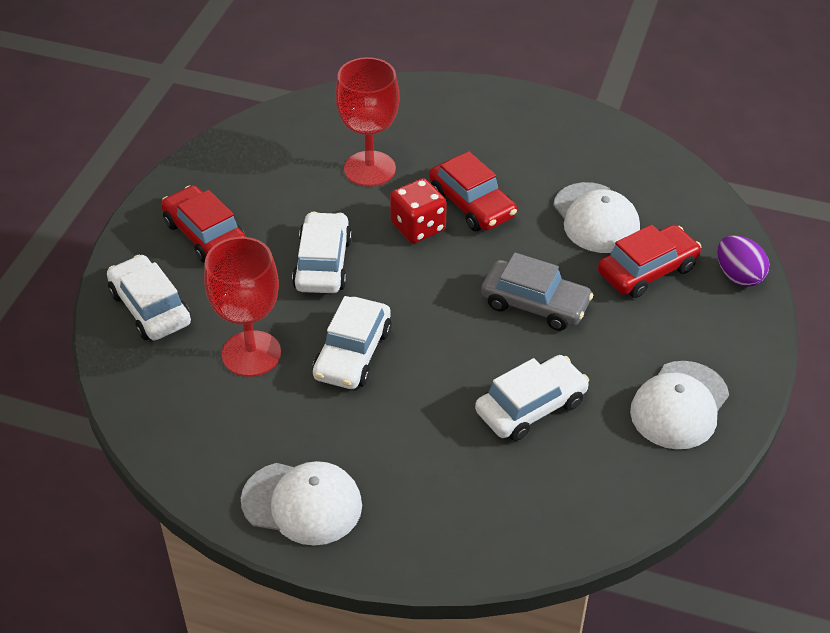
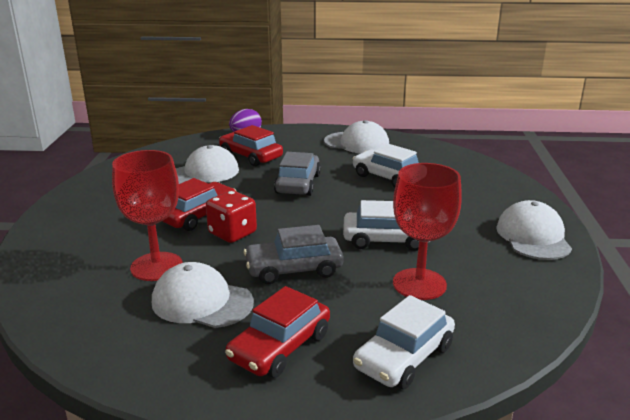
camera: 105 degrees left, 20 degrees down
white car [292,212,352,293] -> grey car [243,225,344,284]
none -> white cap [152,262,254,328]

